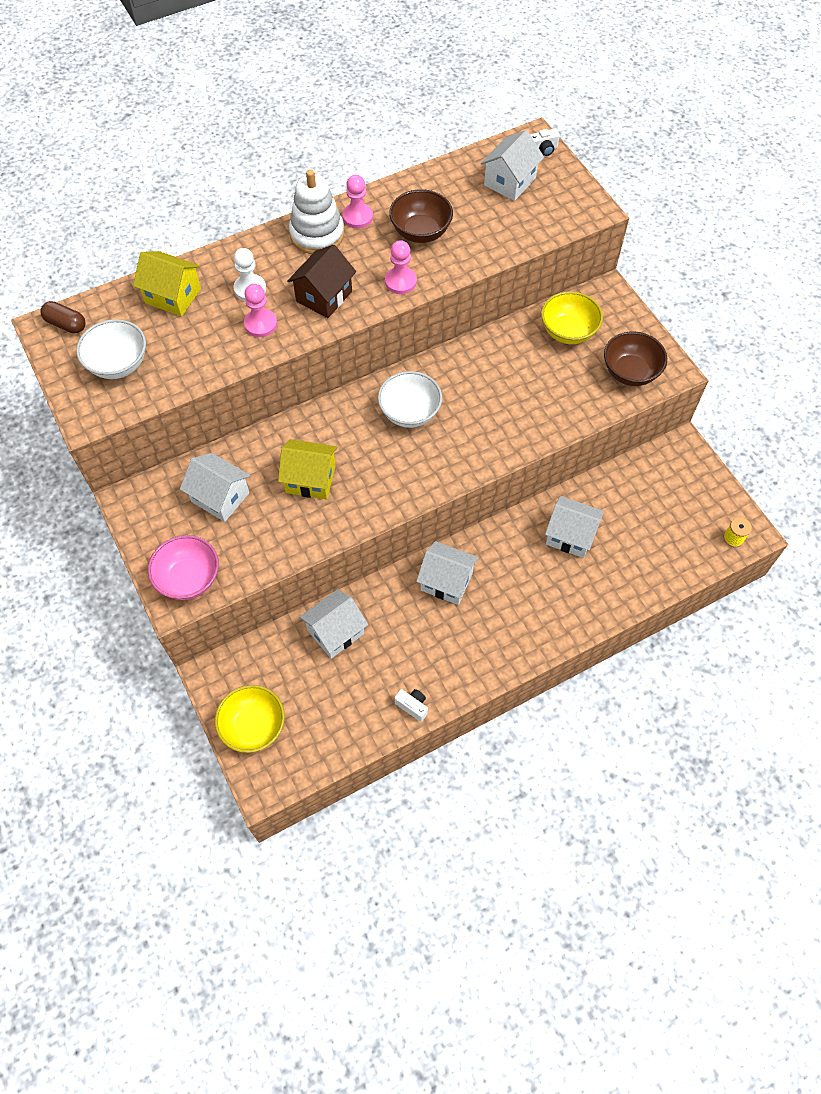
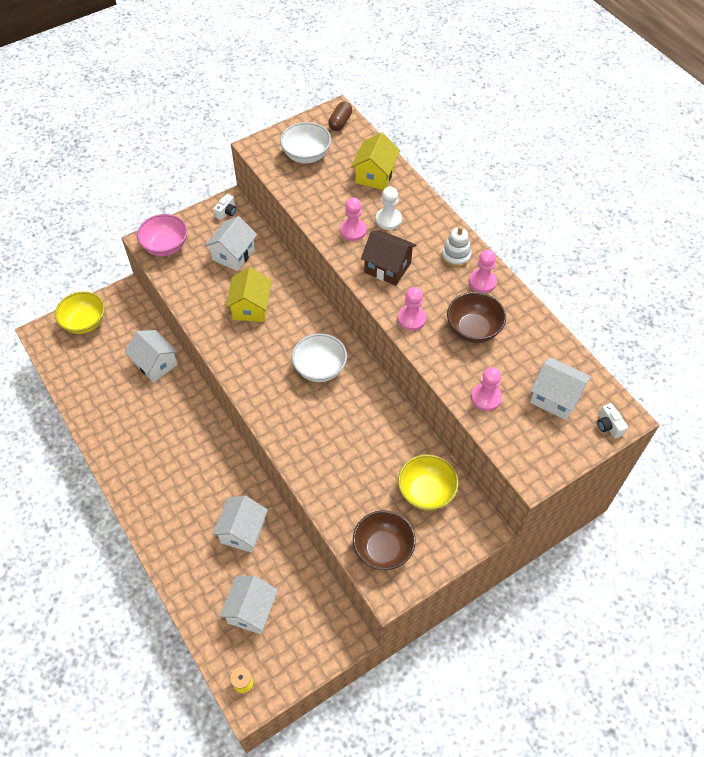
camera: 85 degrees right, 5 degrees down
white stacking toy [289,169,344,254] -> white stacking toy [442,226,472,267], size x0.62
white camera [394,689,428,722] -> white camera moved to [214,194,236,220]
white house [416,541,479,605] -> white house moved to [219,576,278,634]
none -> pink pawn [471,367,502,411]

